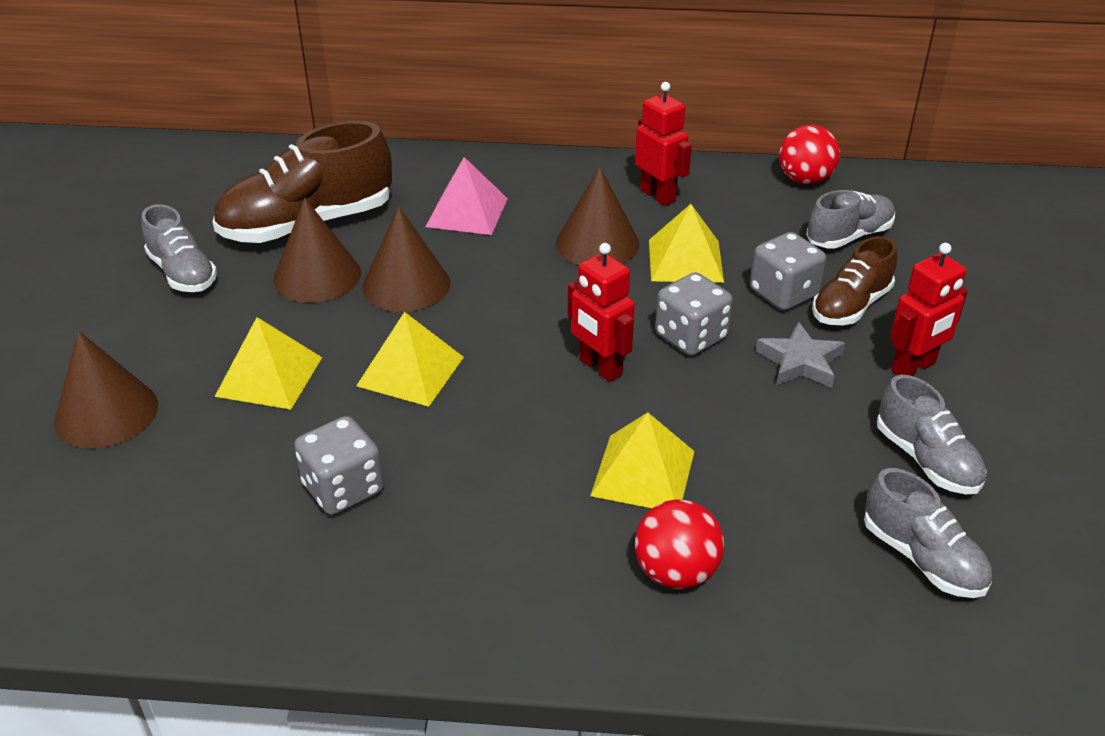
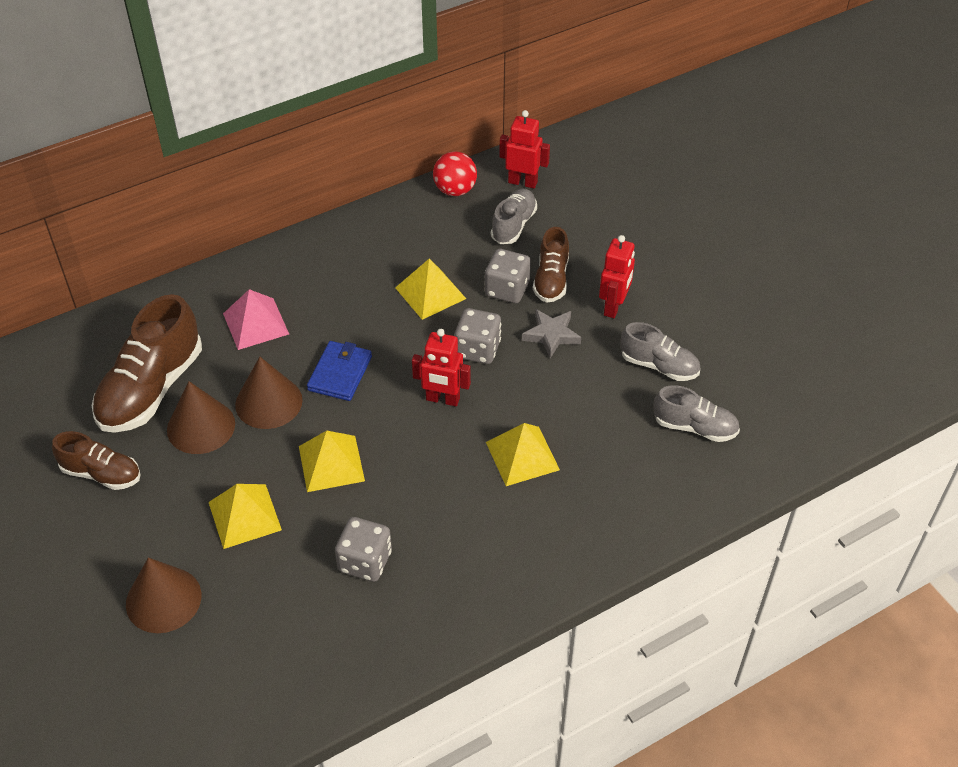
camera: 35 degrees left, 10 degrees up
grey shoe [141,204,217,292] -> brown shoe [52,431,141,490]
brown cone [556,167,640,265] -> none
red robot [635,82,692,206] -> red robot moved to [499,110,550,189]
red ball [635,499,724,589] -> none
none -> blue wallet [307,341,372,401]

